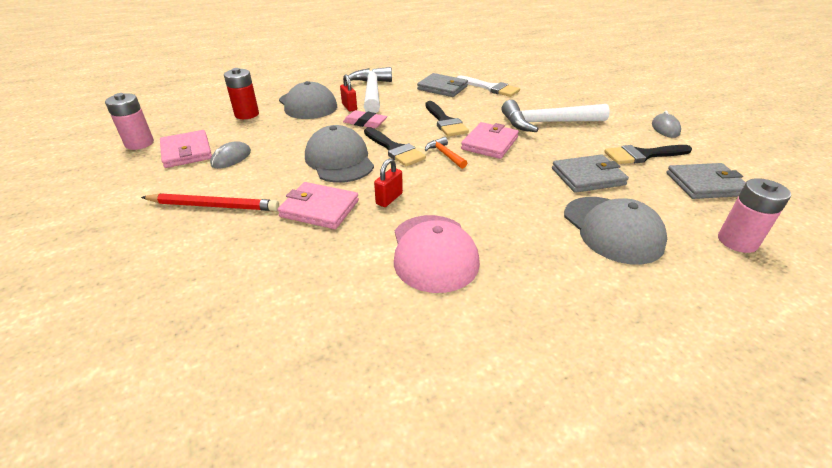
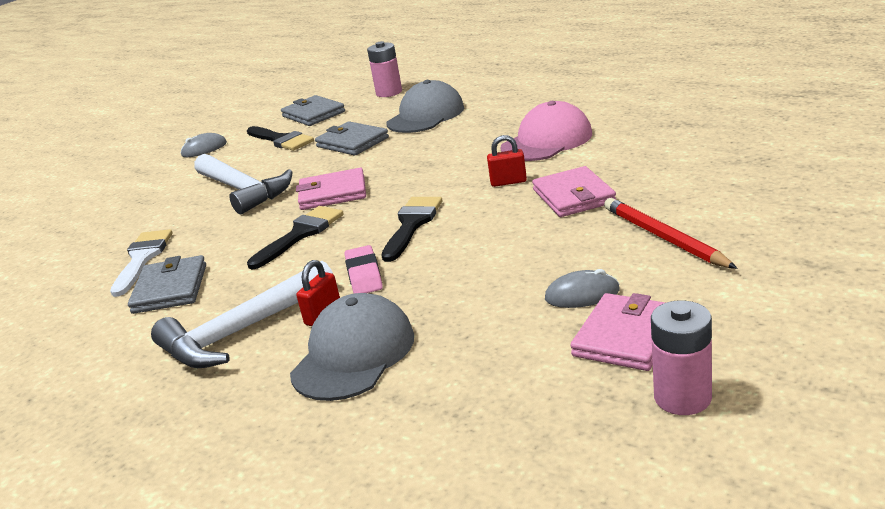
camera: 120 degrees left, 10 degrees down
red battery [224,68,259,119] -> none
grey cap [305,125,374,183] -> none
orange hammer [425,137,467,169] -> none

